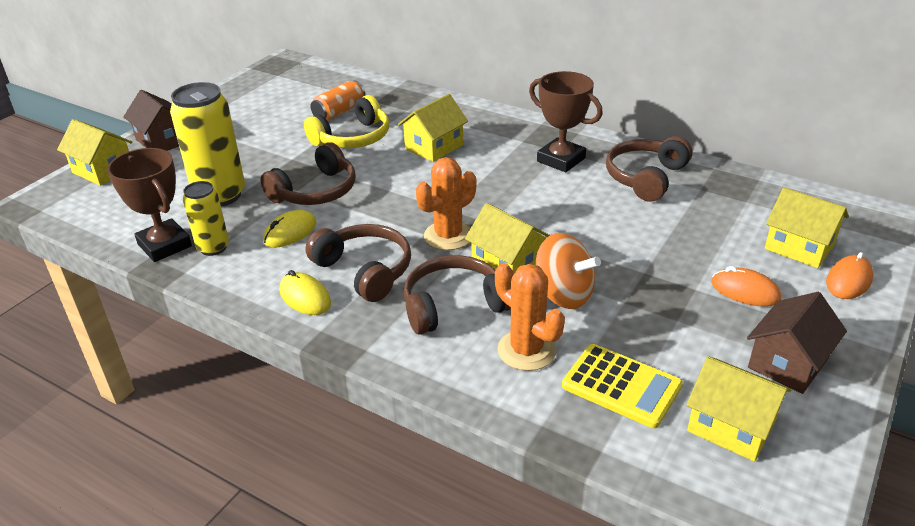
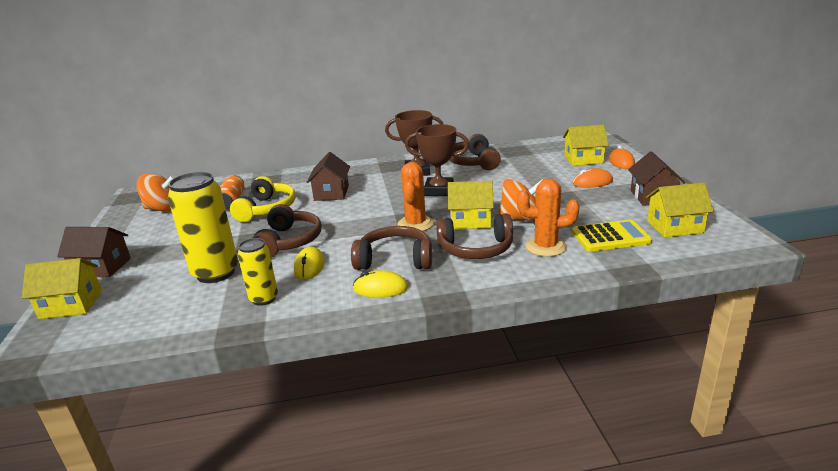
camera: 40 degrees left, 10 degrees down
brown trophy [107,148,192,262] -> brown trophy moved to [405,124,469,196]
yellow house [398,94,468,162] -> brown house [307,152,350,201]
brown headphones [404,255,511,335] -> brown headphones turned 120 degrees counterclockwise [436,213,513,259]
none -> orange spinning top [136,173,175,212]

